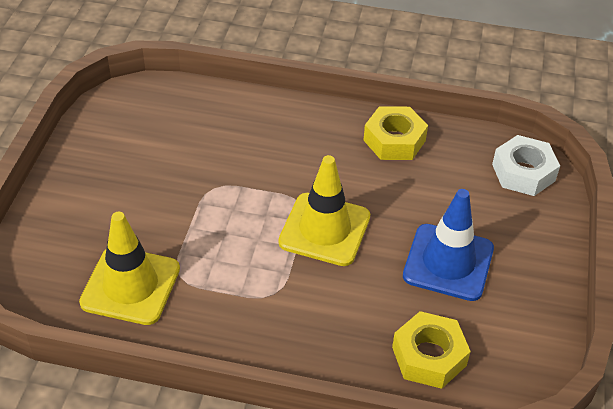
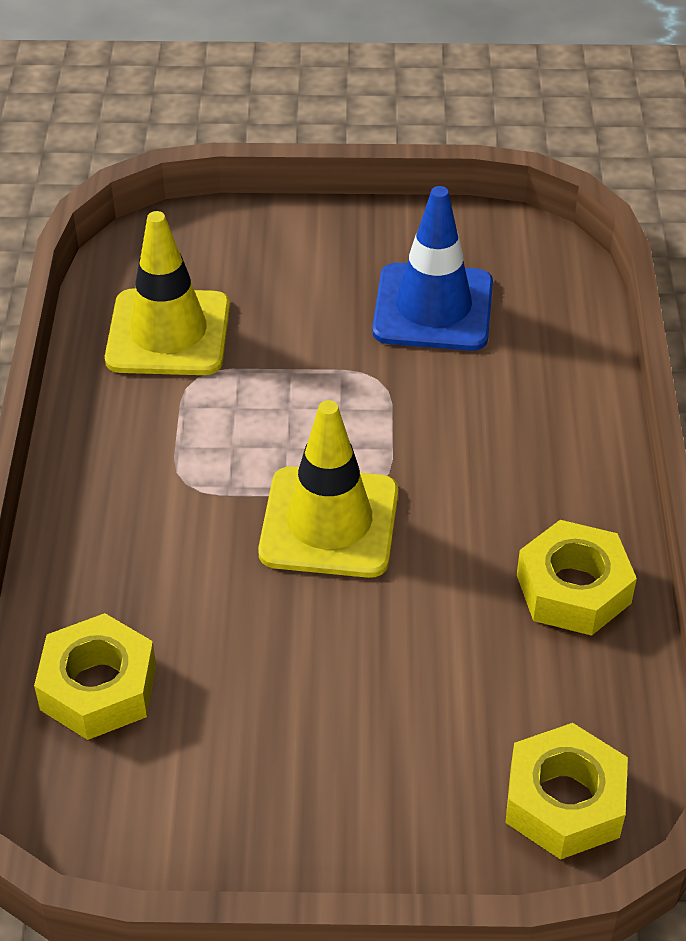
camera: 80 degrees right, 0 degrees up
blue traffic cone [403,189,494,301] -> blue traffic cone moved to [372,186,493,351]
white nut [492,135,560,196] -> yellow nut [506,723,628,860]

